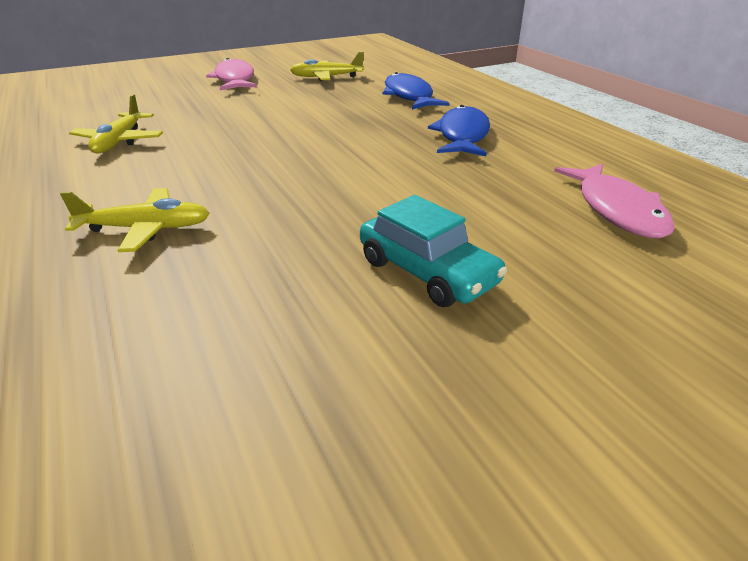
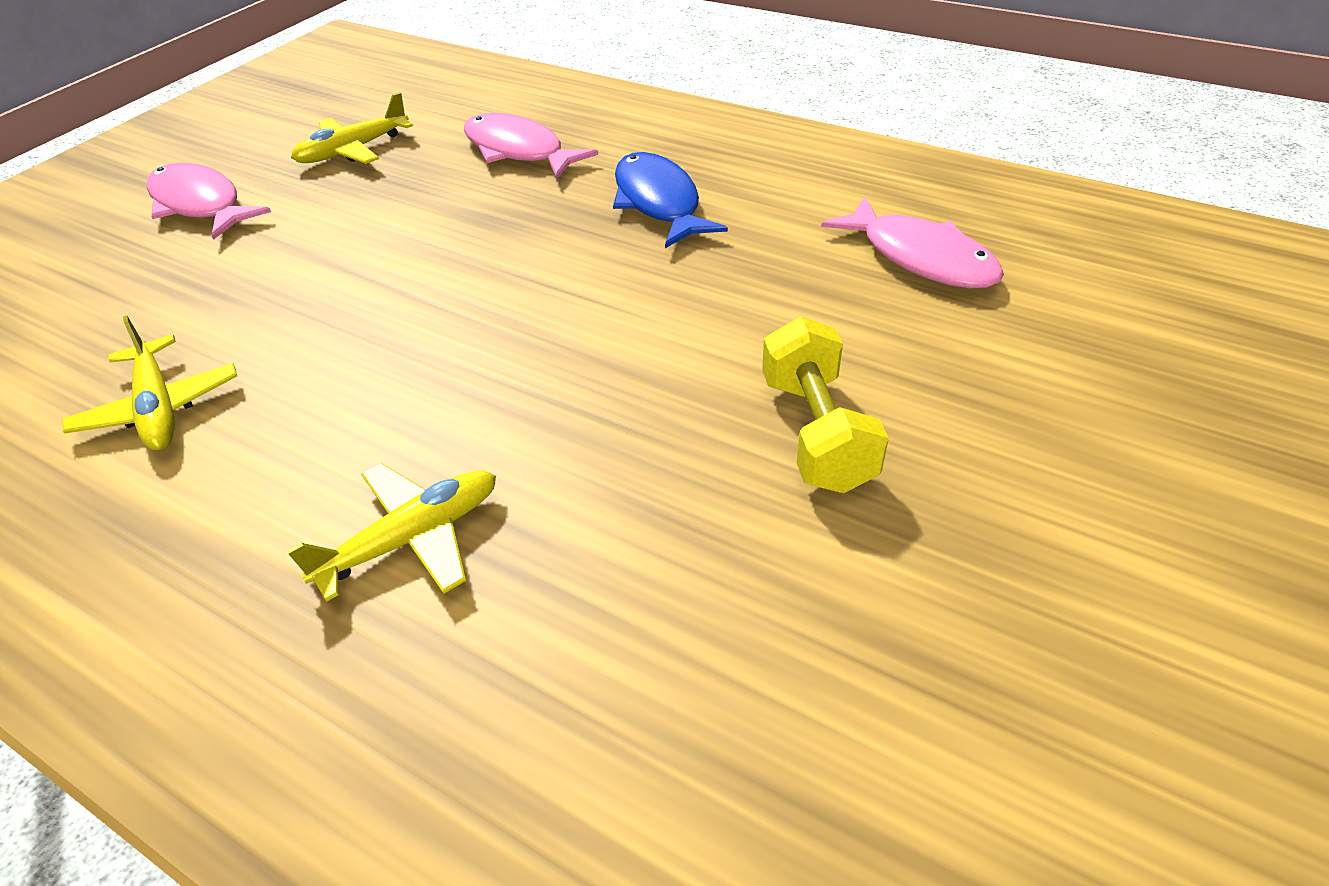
camera: 30 degrees left, 10 degrees up
turquoise car [360,195,507,307] -> yellow dumbbell [762,316,889,493]
blue fish [383,72,449,110] -> pink fish [464,113,598,179]

